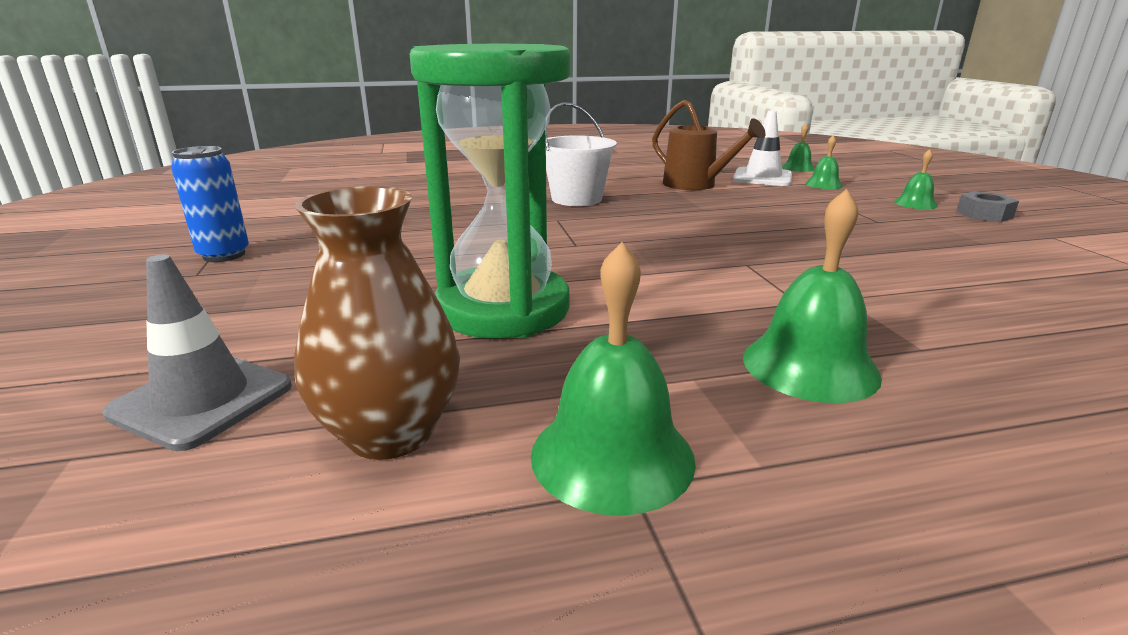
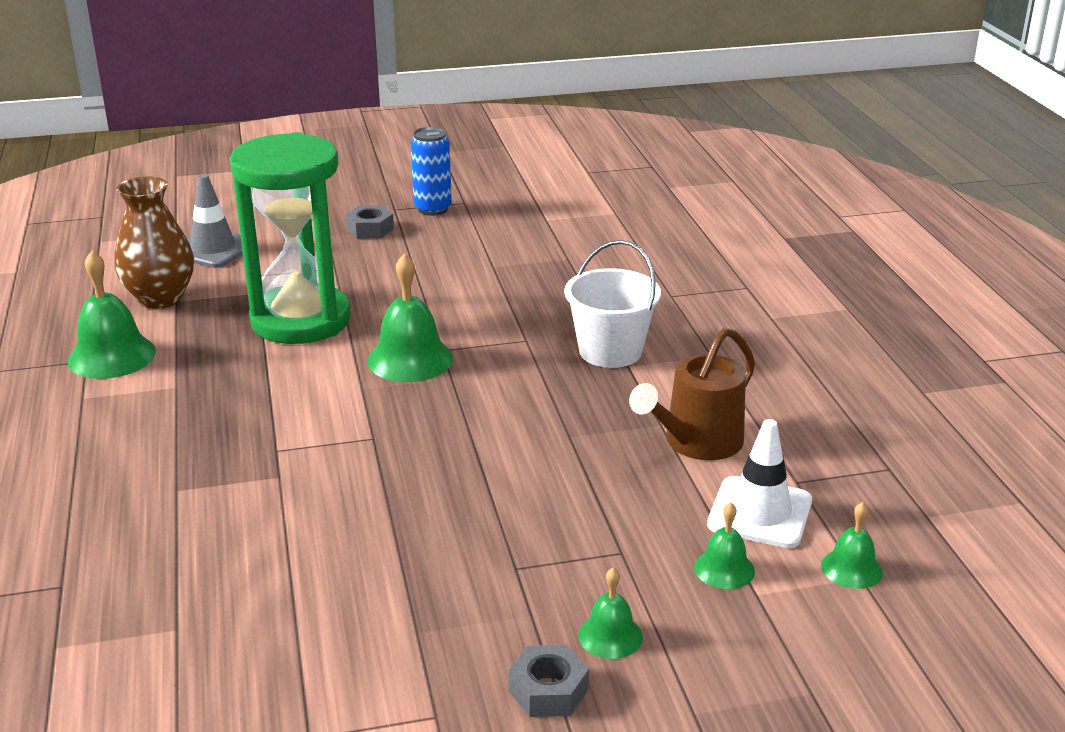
camera: 90 degrees right, 5 degrees up
green bell [743,189,882,403] -> green bell moved to [367,253,453,382]
none -> grey nut [345,205,394,239]

